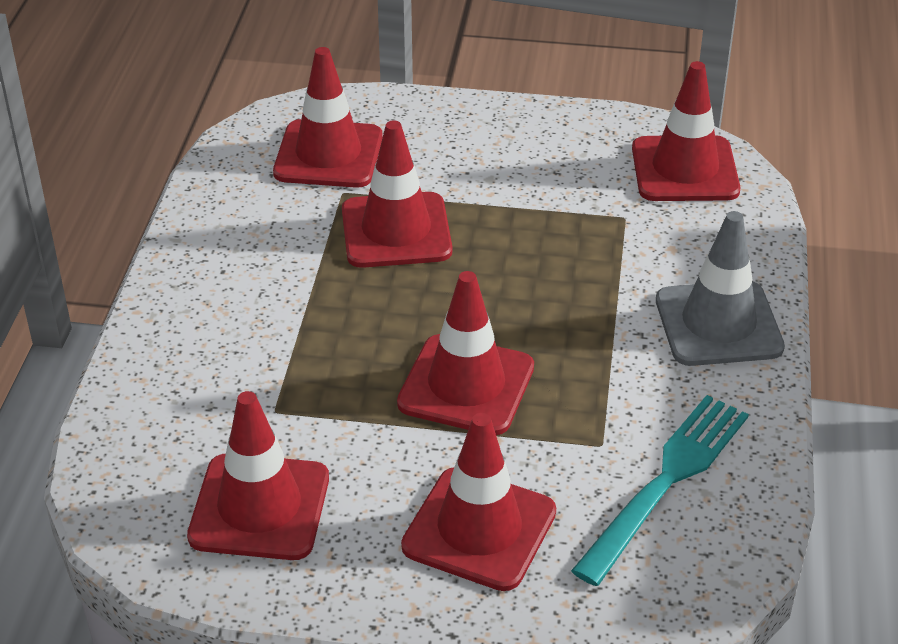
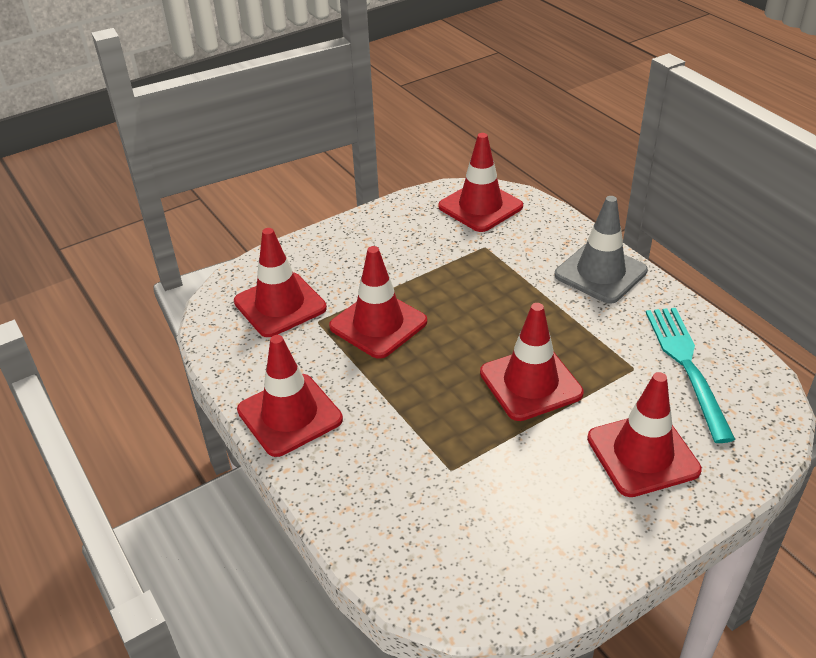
camera: 40 degrees left, 0 degrees up
red traffic cone [187,391,329,560] -> red traffic cone moved to [237,335,343,457]

